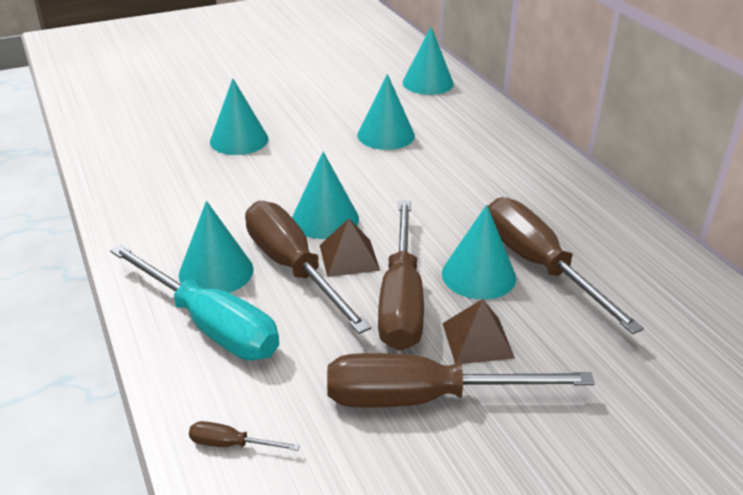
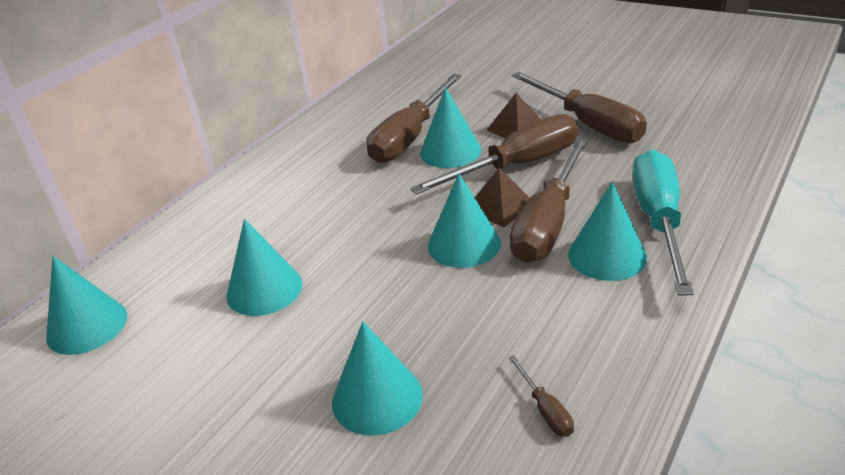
camera: 120 degrees left, 0 degrees up
brown screwdriver [189,421,300,451] -> brown screwdriver moved to [508,355,574,437]

